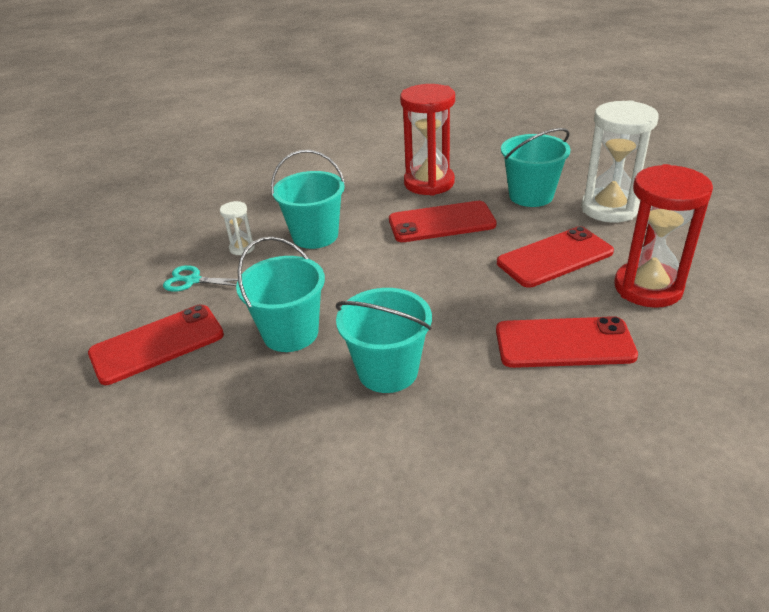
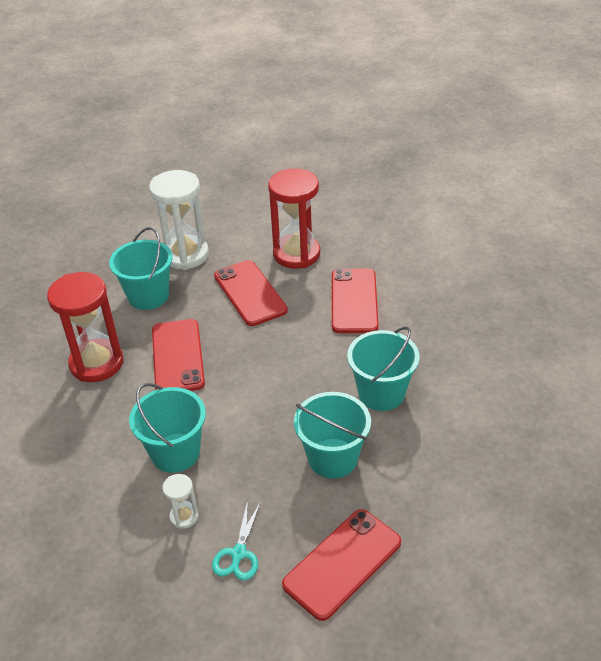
camera: 90 degrees left, 5 degrees up
red phone [88,305,224,385] -> red phone turned 75 degrees clockwise [282,509,401,621]

